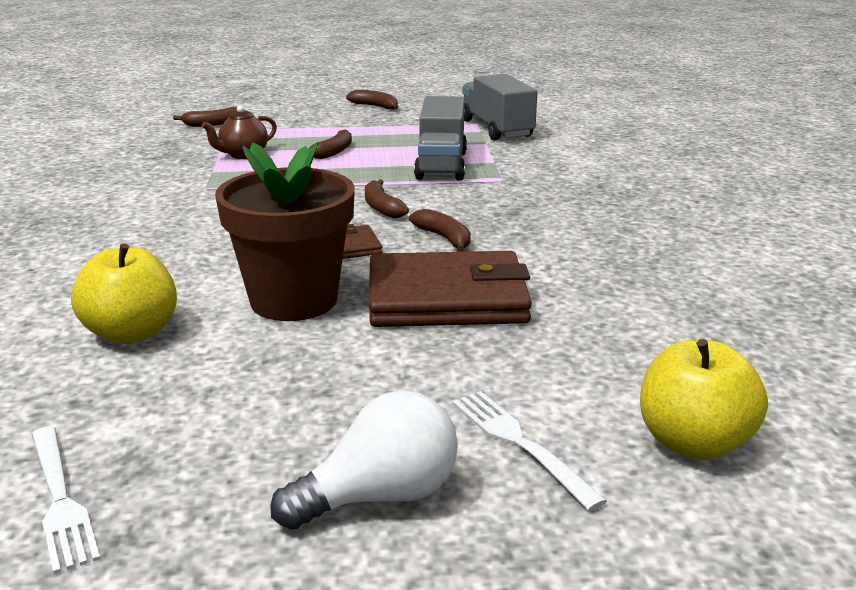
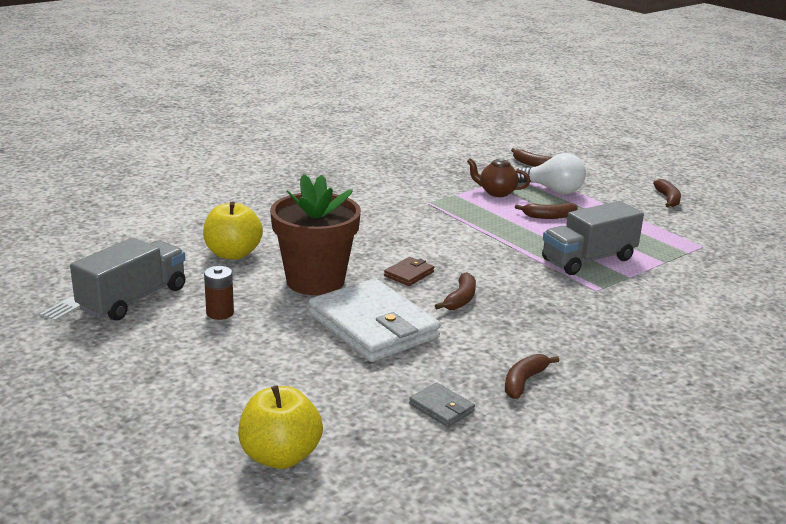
camera: 55 degrees right, 0 degrees up
white light bulb [270,391,458,530] -> white light bulb moved to [517,153,586,194]
brown banana [365,179,409,218] -> brown banana moved to [505,354,559,399]
brown wallet [369,251,532,327] -> white wallet [309,278,441,362]
white fork [452,391,607,511] -> none
grey truck [462,74,537,140] -> grey truck moved to [70,237,185,321]
none -> brown battery [204,266,234,320]
none -> grey wallet [409,383,475,427]

